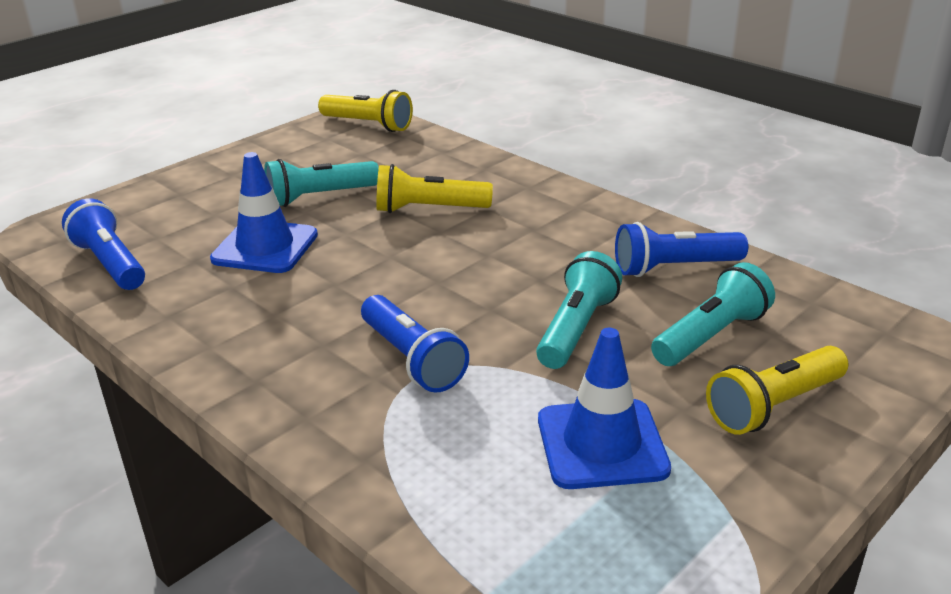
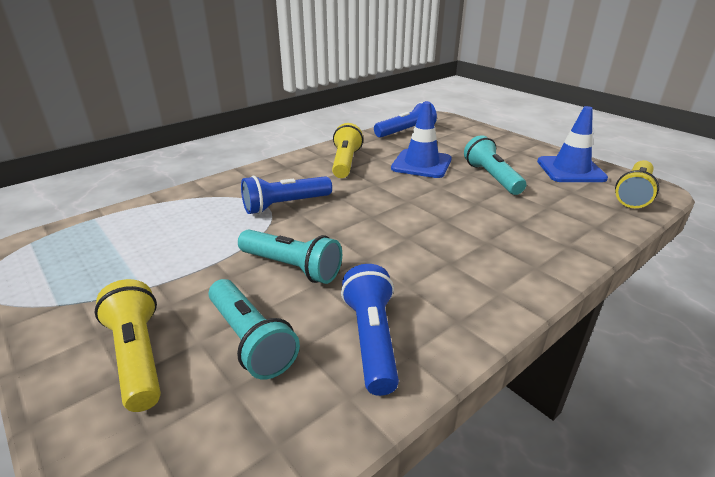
camera: 95 degrees right, 0 degrees up
yellow flashlight [376,164,493,213] -> yellow flashlight moved to [332,123,363,178]
blue traffic cone [538,328,671,489] -> blue traffic cone moved to [537,106,608,182]

